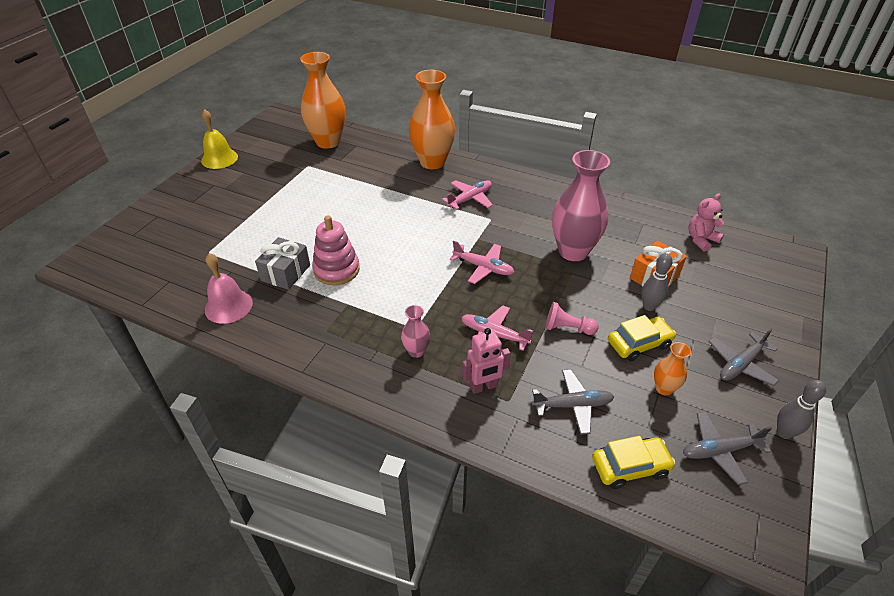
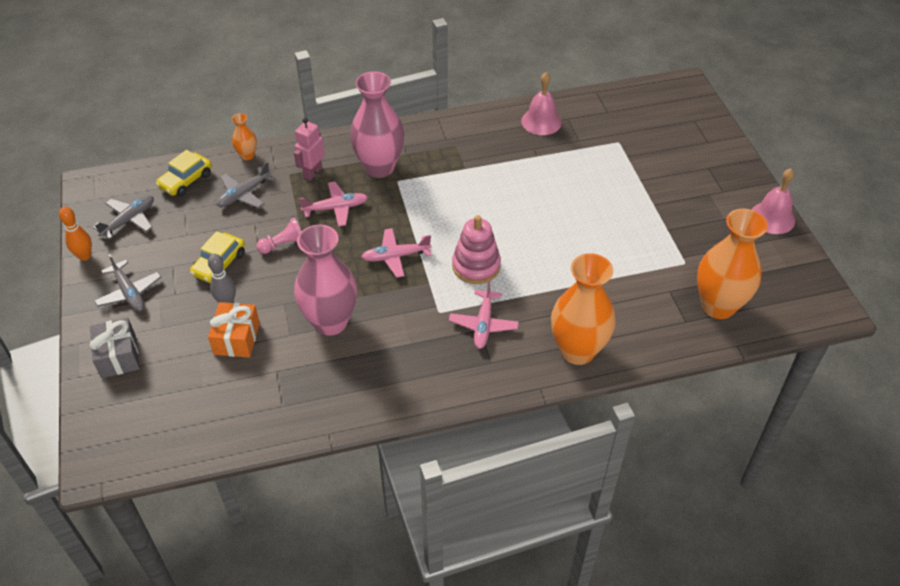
camera: 140 degrees right, 5 degrees up
yellow bell [201,109,238,169] -> pink bell [751,168,795,234]
grey gift [255,237,310,290] -> grey gift moved to [90,318,140,378]
pink stacking toy [312,215,360,285] -> pink stacking toy moved to [452,215,501,284]
pink vase [401,305,430,358] -> pink vase [350,71,404,178], size x2.17
orange vase [654,342,691,396] -> orange vase moved to [232,113,257,160]
pink teddy bear [688,194,724,252] -> none
grey plane [708,329,779,386] -> grey plane turned 135 degrees clockwise [94,254,161,311]
grey bowling pin [777,380,826,439] -> orange bowling pin [59,207,92,261]

